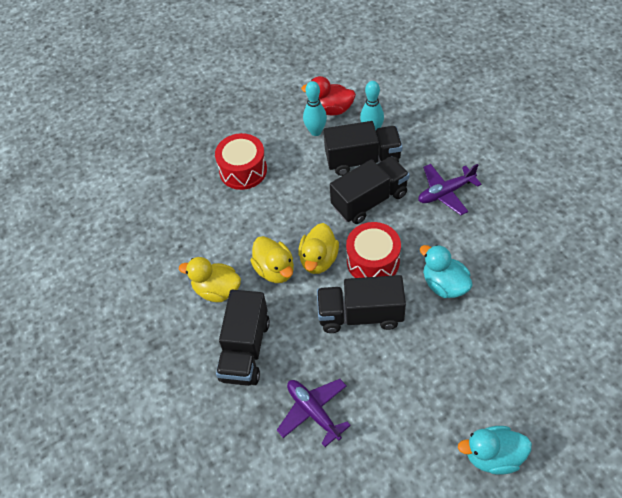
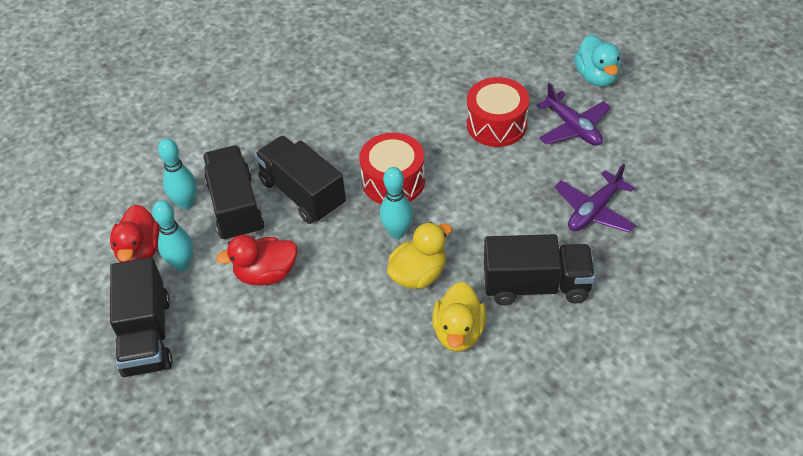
camera: 100 degrees left, 5 degrees down
red drum [215,133,267,190] -> red drum moved to [467,77,529,147]
yellow duck [298,223,339,274] -> turquoise bowling pin [380,167,413,239]
black truck [317,275,406,333] -> black truck moved to [110,257,172,377]
purple plane [418,164,482,215] -> purple plane moved to [536,83,611,146]
turquoise duck [420,245,473,298] -> none
none -> red duck [216,235,297,285]

